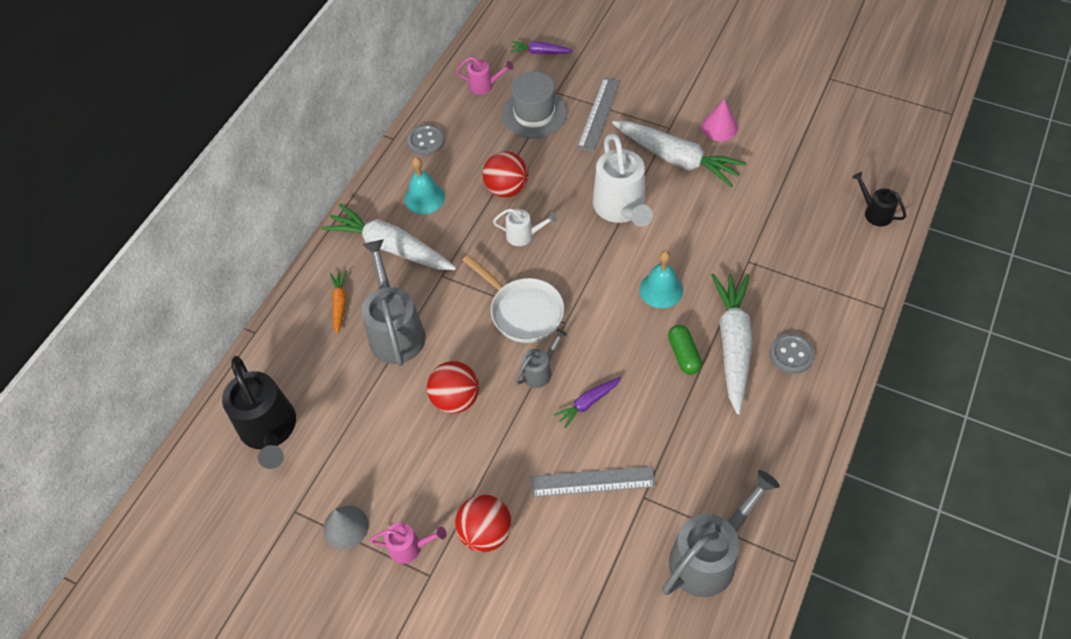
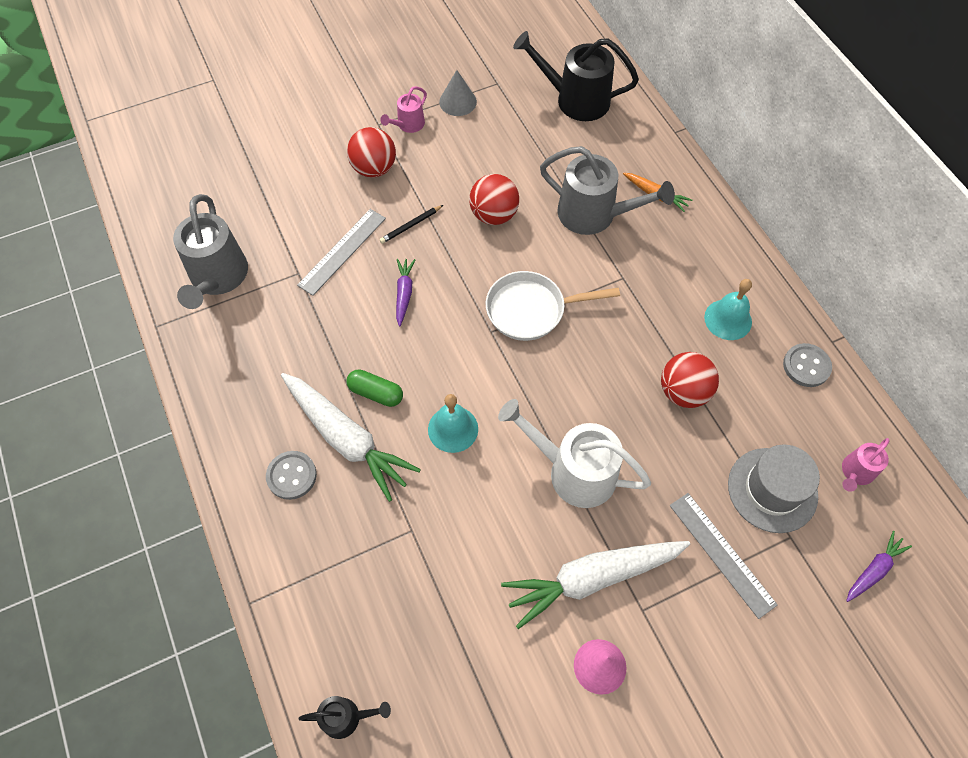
camera: 125 degrees right, 5 degrees up
white carrot [321,203,457,270] -> none
white watering can [493,209,557,246] -> none
grey watering can [515,329,567,388] -> none
none -> black pencil [379,205,443,244]

